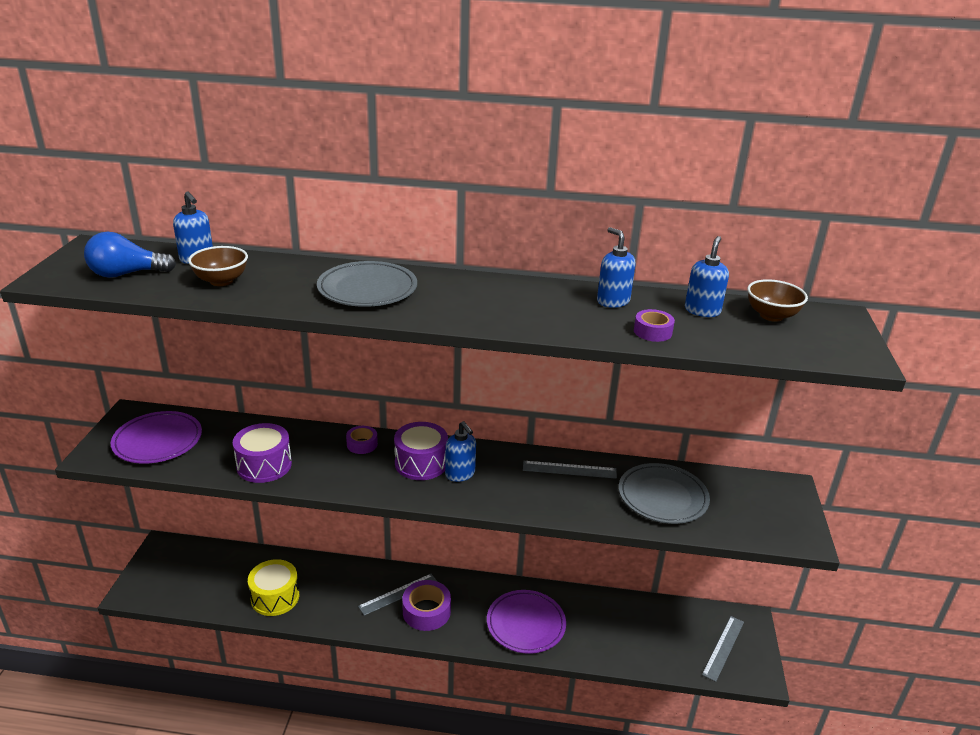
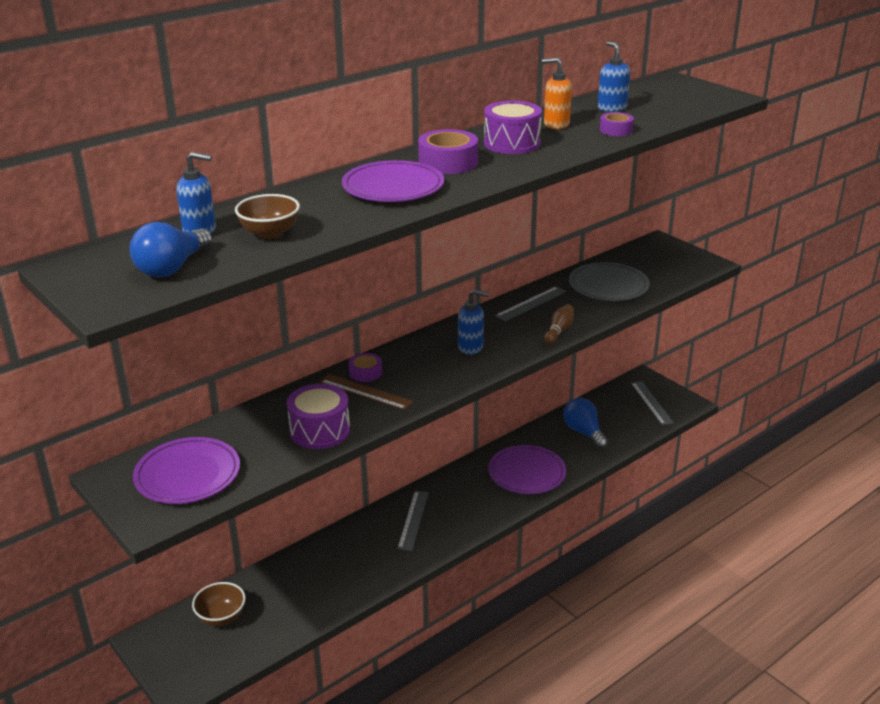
camera: 45 degrees left, 0 degrees up
yellow drum [248,559,299,616] -> none
grey plate [317,261,417,307] -> purple plate [342,160,444,202]
purple drum [394,422,448,480] -> purple drum moved to [484,101,542,154]
purple tape [402,580,451,631] -> purple tape moved to [418,129,478,174]
blue soap dispenser [597,227,635,308] -> orange soap dispenser [542,58,572,129]
brown bowl [747,279,808,322] -> brown bowl moved to [192,582,246,626]
none -> brown ruler [320,374,413,410]
none -> brown bowling pin [544,304,574,345]
none -> blue light bulb [563,398,608,449]

